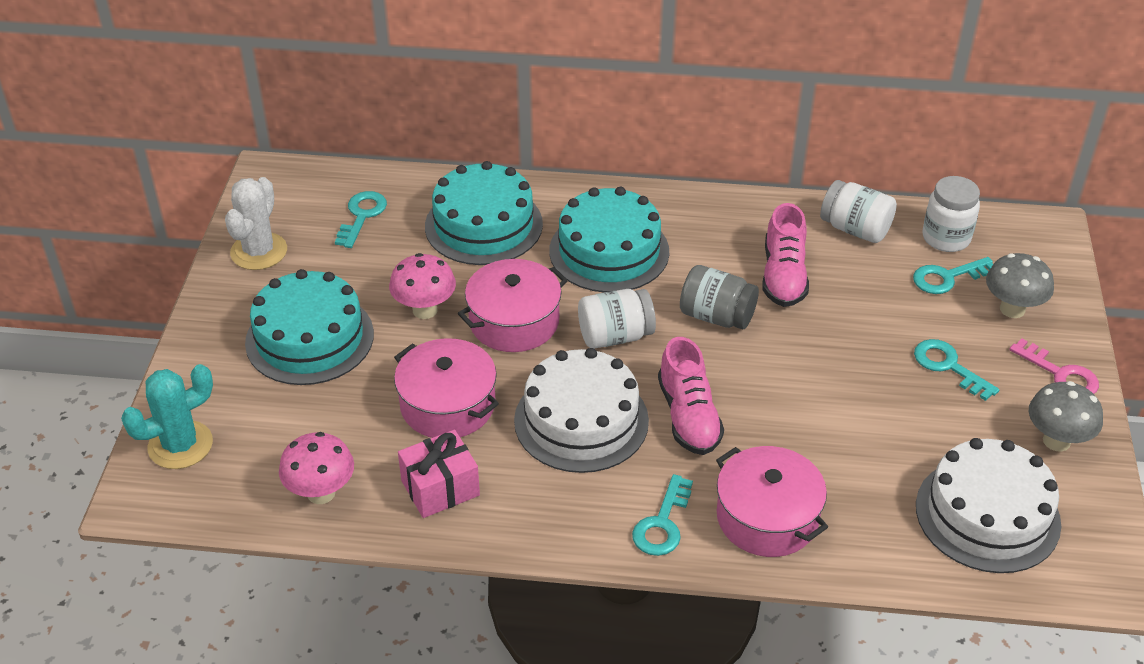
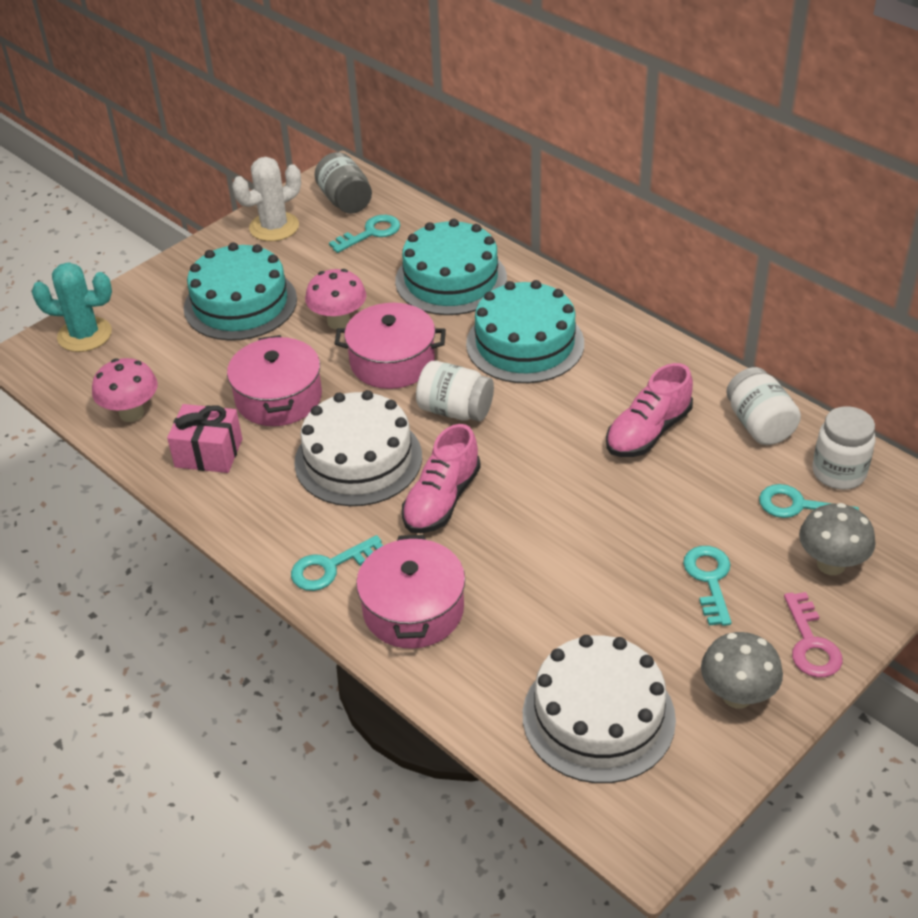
camera: 40 degrees right, 0 degrees up
grey jar [680,265,759,329] -> grey jar moved to [314,152,372,214]

